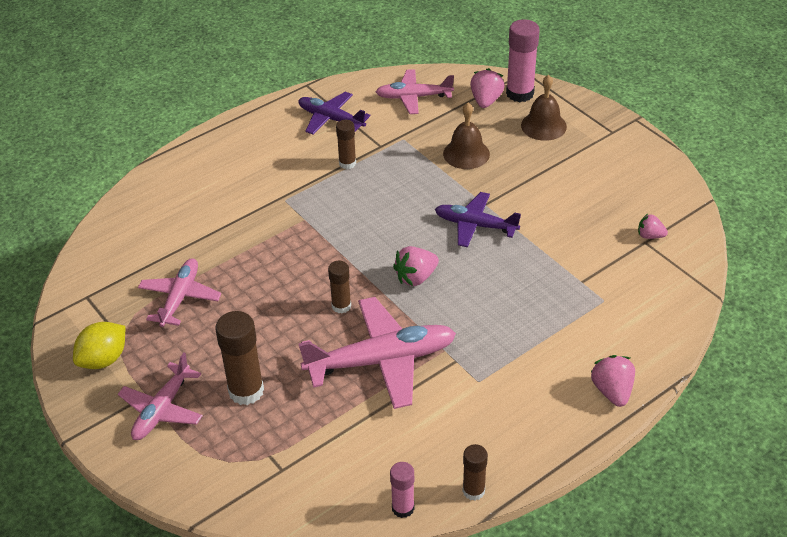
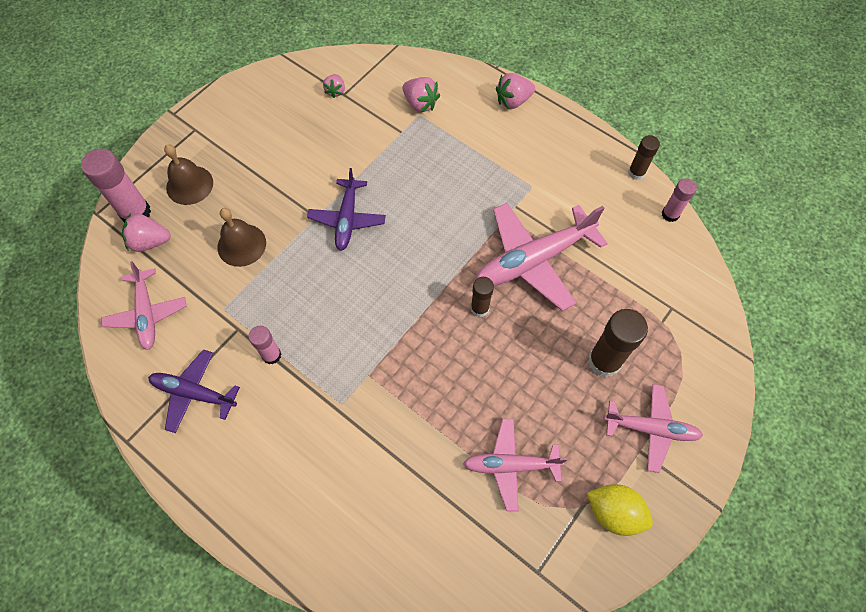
camera: 105 degrees left, 20 degrees up
purple plane [298,92,371,135] -> purple plane turned 90 degrees clockwise [148,349,240,433]
pink plane [299,297,456,409] -> pink plane turned 90 degrees counterclockwise [476,203,608,311]
brown glue stick [336,120,356,169] -> pink glue stick [248,326,281,364]
pink strawberry [393,246,439,286] -> pink strawberry moved to [402,77,440,113]

